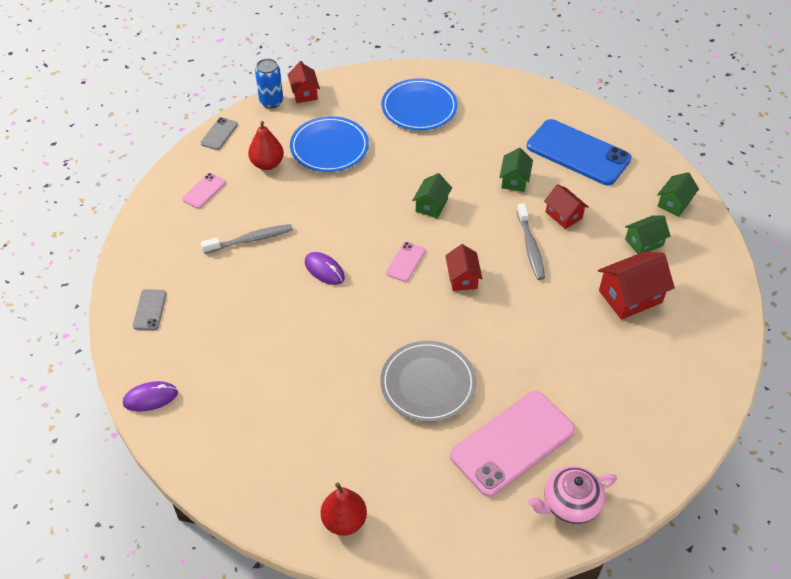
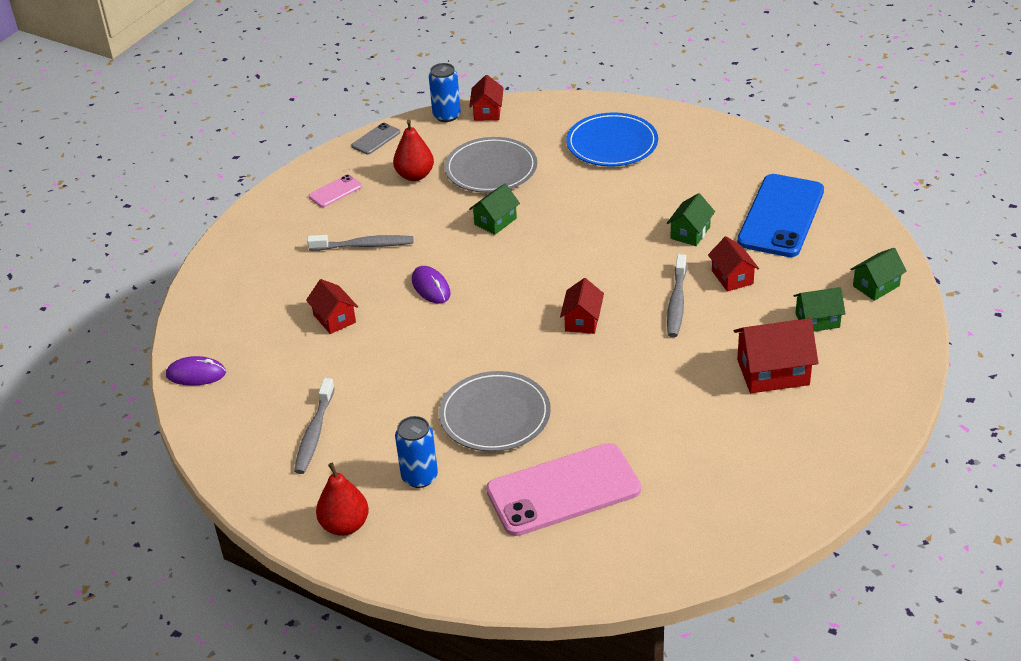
camera: 20 degrees right, 10 degrees down
grey phone [133,289,167,330] -> none
blue plate [290,116,369,172] -> grey plate [445,137,537,193]
pink phone [386,242,425,282] -> none
green house [412,173,452,218] -> green house moved to [469,184,520,235]
blue phone [527,119,631,185] -> blue phone turned 60 degrees clockwise [737,174,824,257]
pink teapot [528,466,617,524] -> none
none -> grey toothbrush [294,378,335,474]
none -> red house [306,279,358,334]
none -> blue can [395,416,438,488]

